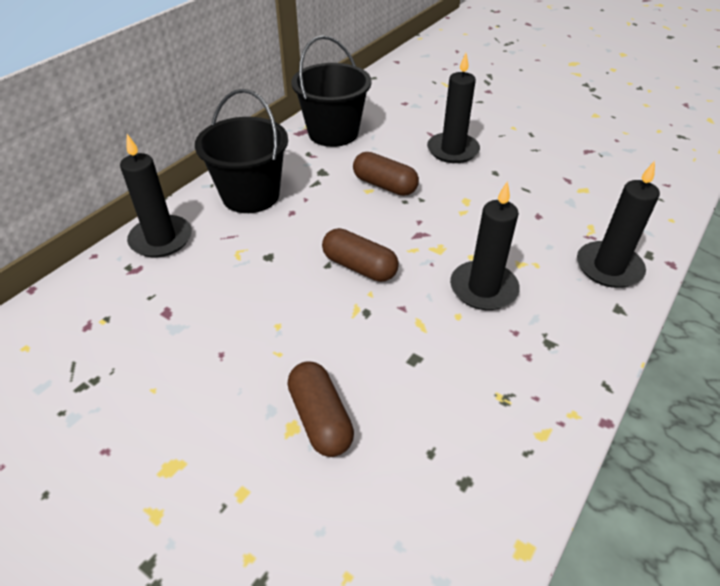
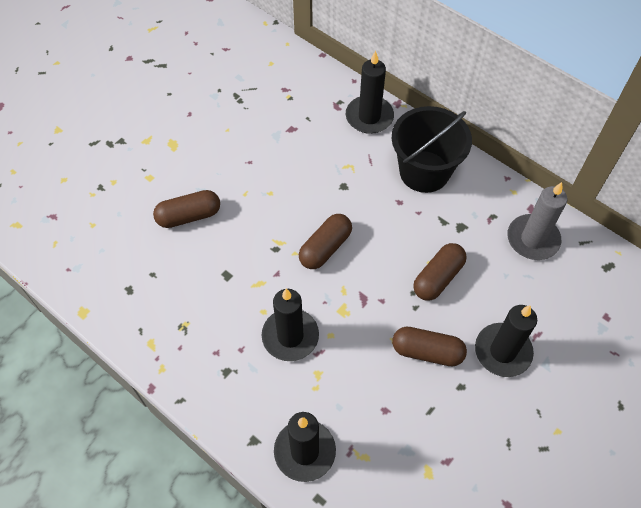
camera: 95 degrees right, 15 degrees up
black bucket [291,35,372,147] -> grey candle [508,182,567,260]
none -> brown capsule [392,327,467,366]

